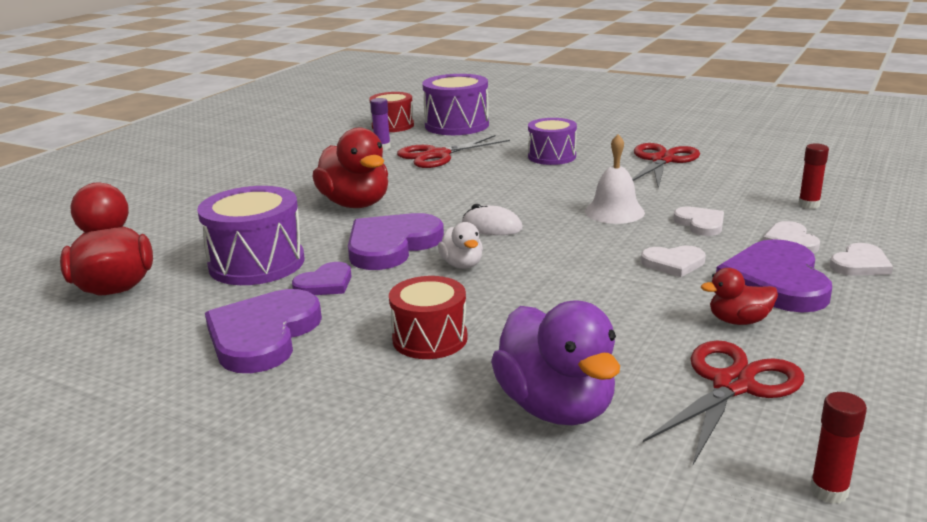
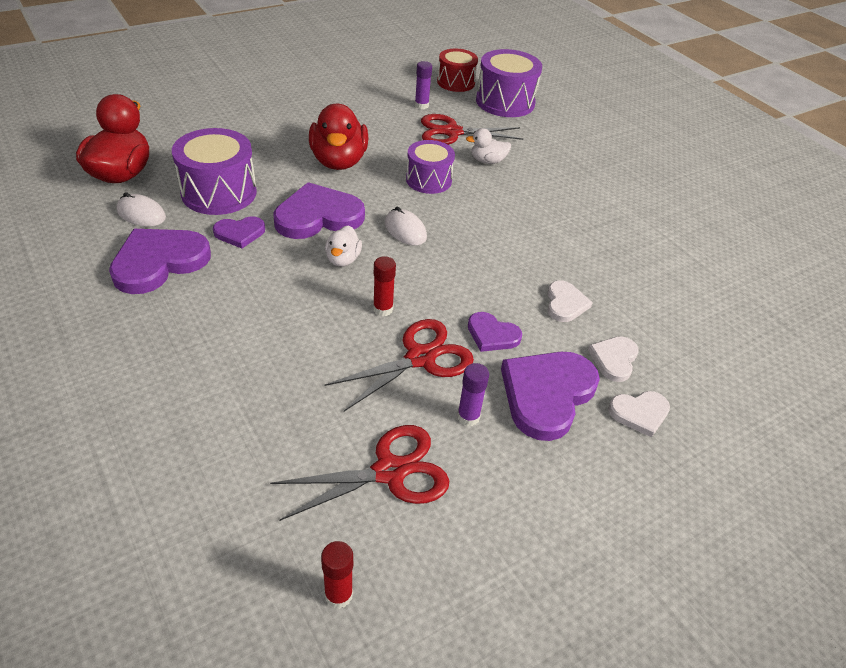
camera: 25 degrees right, 20 degrees up
red drum [389,276,468,359] -> none
purple duck [491,301,620,425] -> none
purple drum [528,118,577,165] -> purple drum moved to [406,140,455,194]
white bell [585,134,645,224] -> none
red scissors [632,143,700,188] -> red scissors moved to [325,319,474,411]
white heart [641,245,706,277] -> purple heart [468,312,522,352]
red duck [701,268,778,325] -> purple glue stick [457,363,489,426]
red glue stick [798,143,829,209] -> red glue stick moved to [373,256,396,316]
none -> white mouse [116,192,166,227]
none -> white duck [466,128,511,164]

